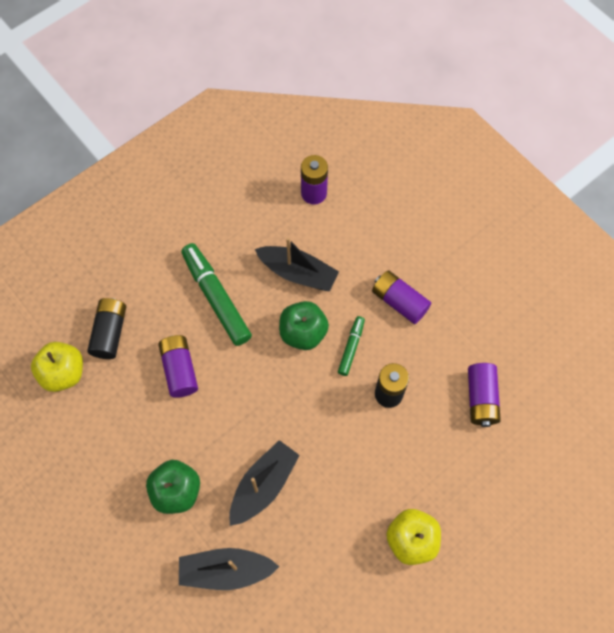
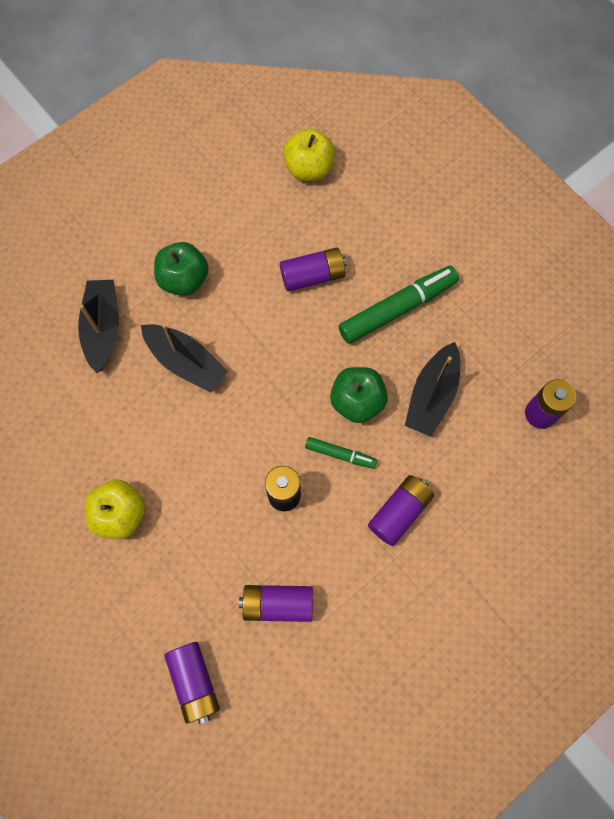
camera: 90 degrees right, 5 degrees up
black battery [87,298,126,359] -> none
none -> purple battery [164,642,220,724]

